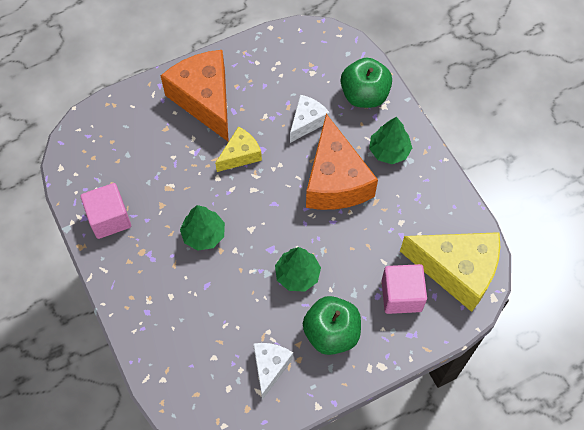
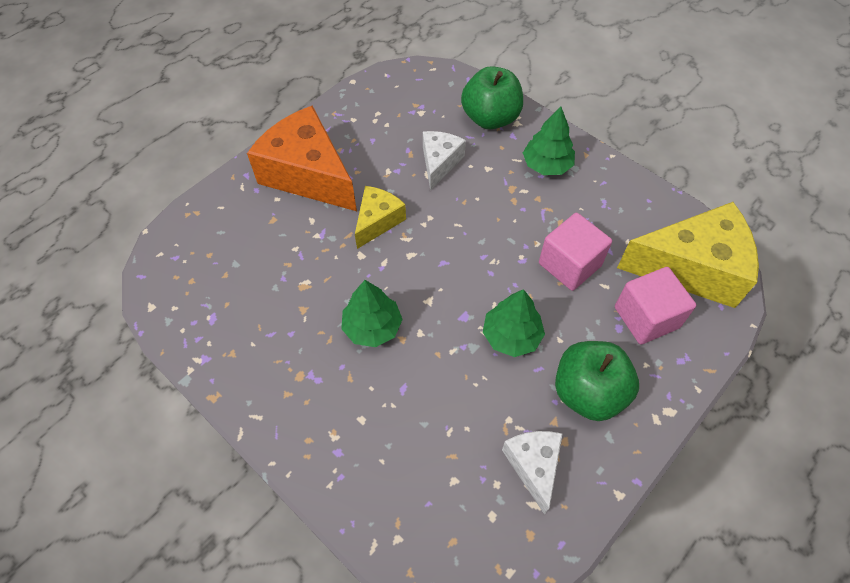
camera: 20 degrees left, 5 degrees down
pink cube [80,183,131,239] -> pink cube moved to [539,213,612,291]
orange cheese [306,114,378,210] -> none

